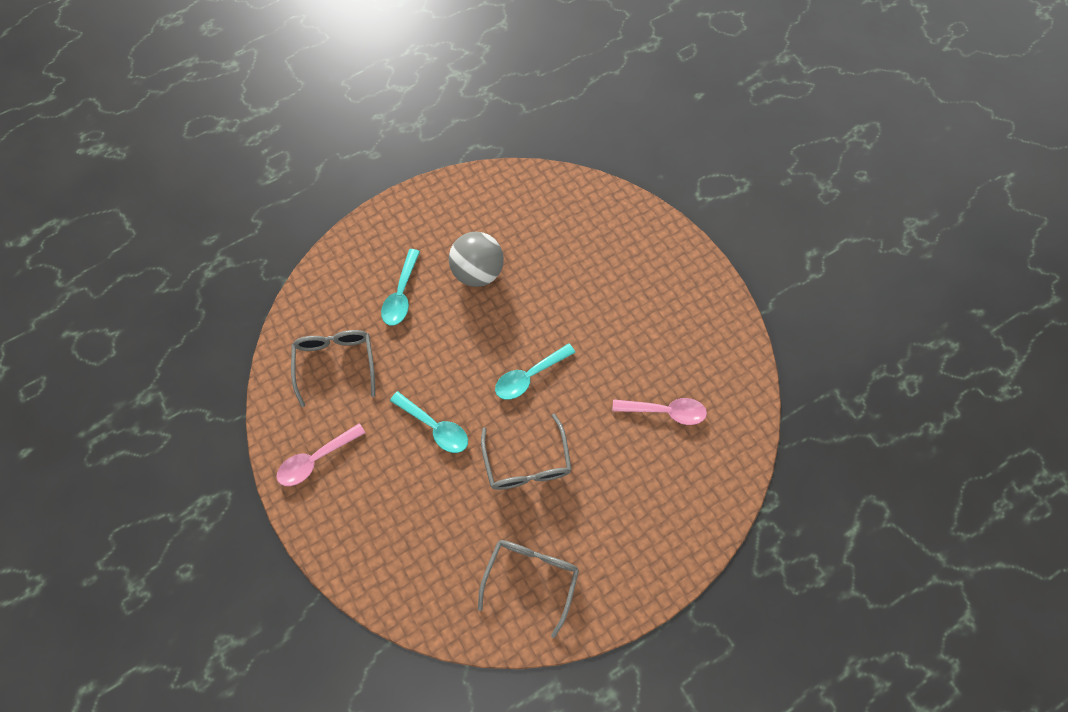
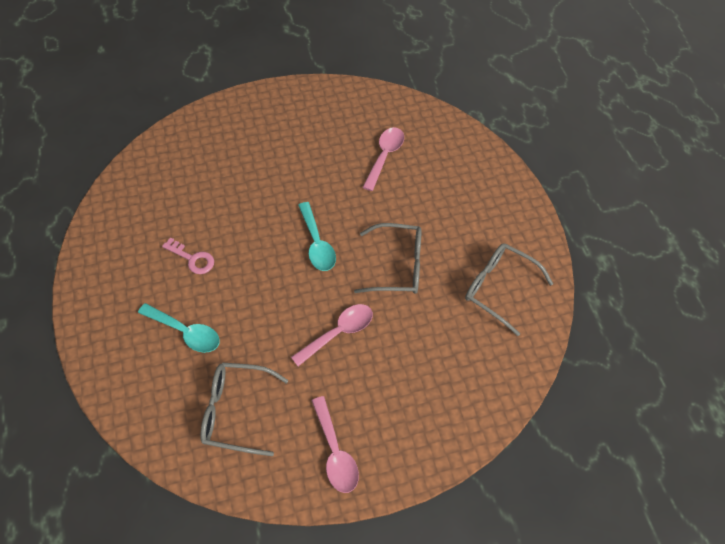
camera: 75 degrees left, 10 degrees down
turquoise spoon [390,391,468,453] -> pink spoon [291,304,373,366]
grey ball [449,232,504,287] -> pink key [162,237,214,274]

